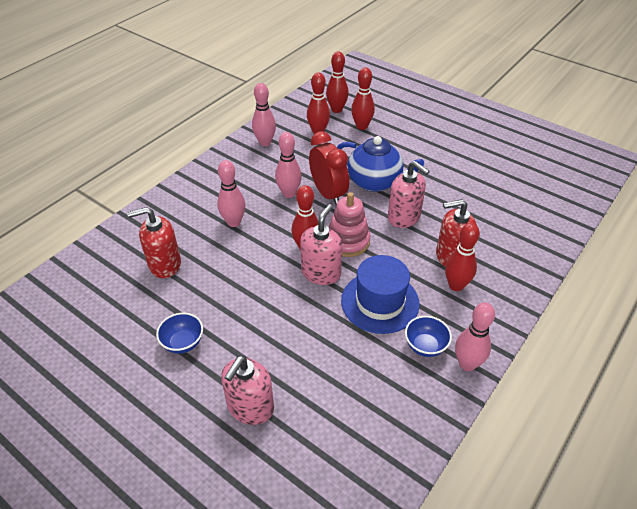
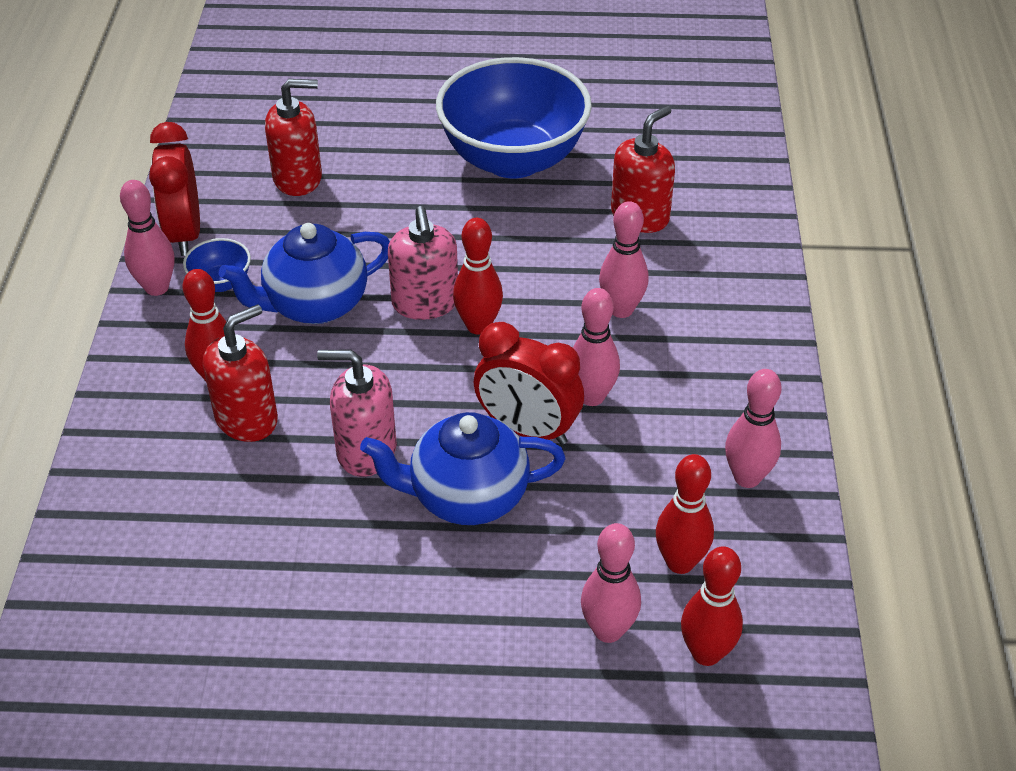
camera: 145 degrees right, 0 degrees up
blue bowl [156,313,203,354] -> blue bowl [436,57,592,178], size x2.49
pink soap dispenser [221,355,274,425] -> none
pink stacking toy [329,192,370,257] -> none
blue hat [341,255,420,334] -> blue teapot [219,223,390,324]
red bowling pin [351,67,375,130] -> pink bowling pin [581,523,641,643]
none -> red clock [149,122,200,256]
none -> red soap dispenser [265,79,322,196]

